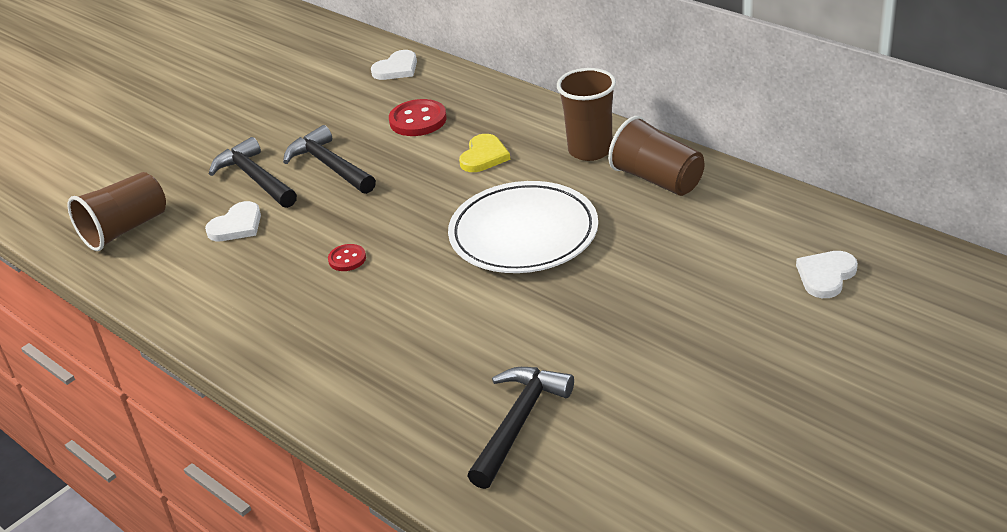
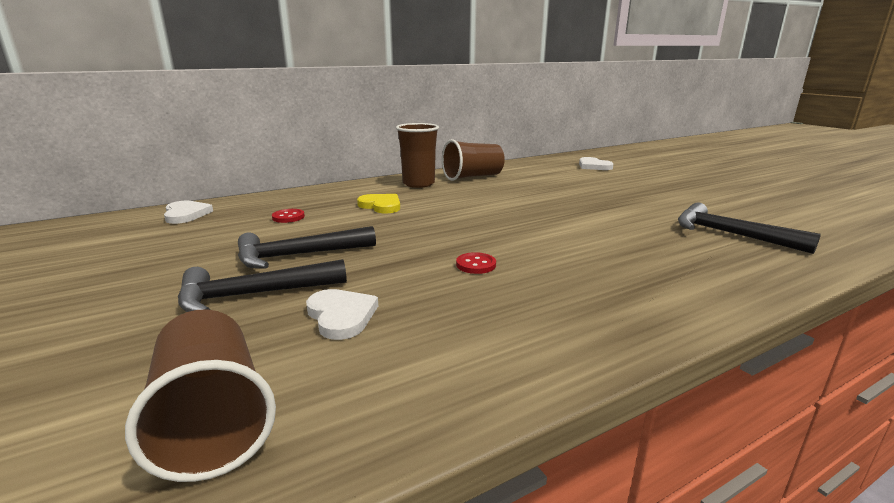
camera: 75 degrees left, 15 degrees down
red button [389,99,447,136] -> red button [272,209,305,223], size x0.57
white plate [448,181,598,273] -> none

